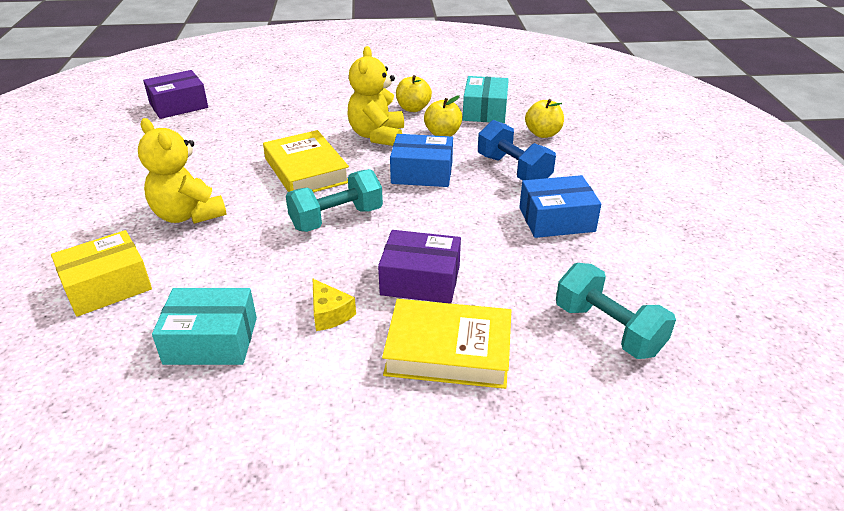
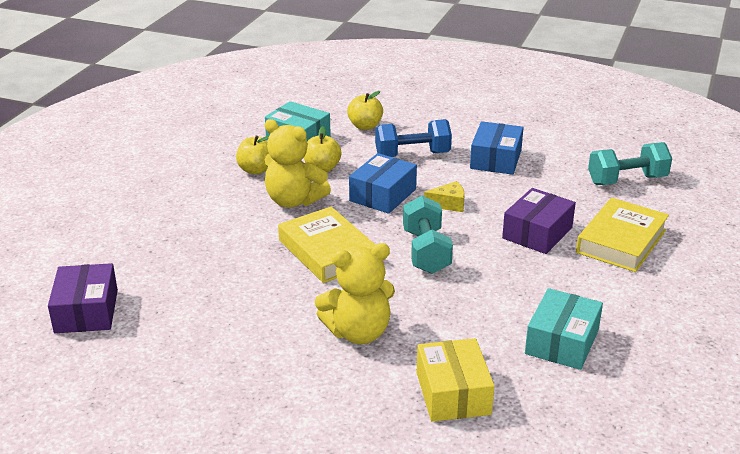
camera: 65 degrees left, 5 degrees down
yellow book [263,130,349,192] -> yellow book turned 60 degrees clockwise [278,207,376,283]
yellow cheese [312,278,356,331] -> yellow cheese moved to [424,181,465,212]

